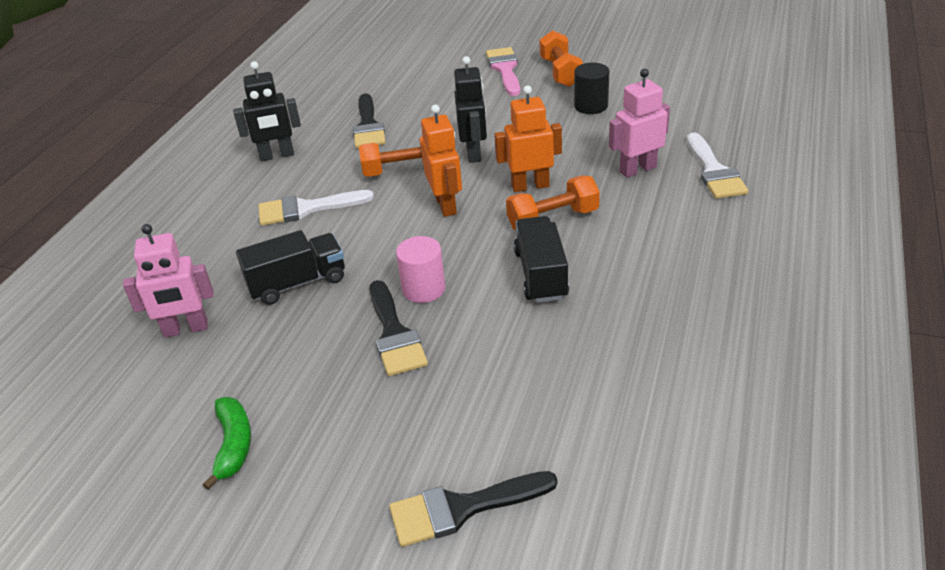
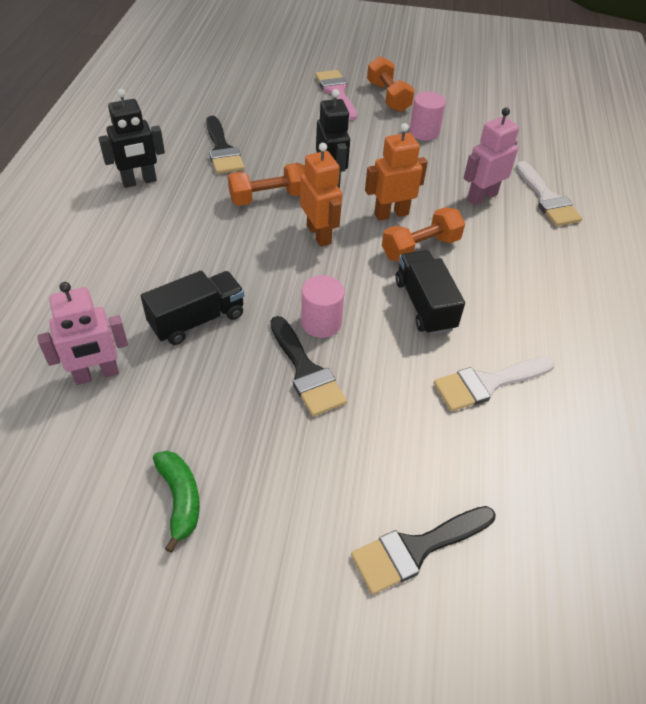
camera: 15 degrees left, 10 degrees up
white brush [259,190,374,226] -> white brush moved to [434,356,555,411]
black cylinder [574,62,609,114] -> pink cylinder [409,92,446,141]

